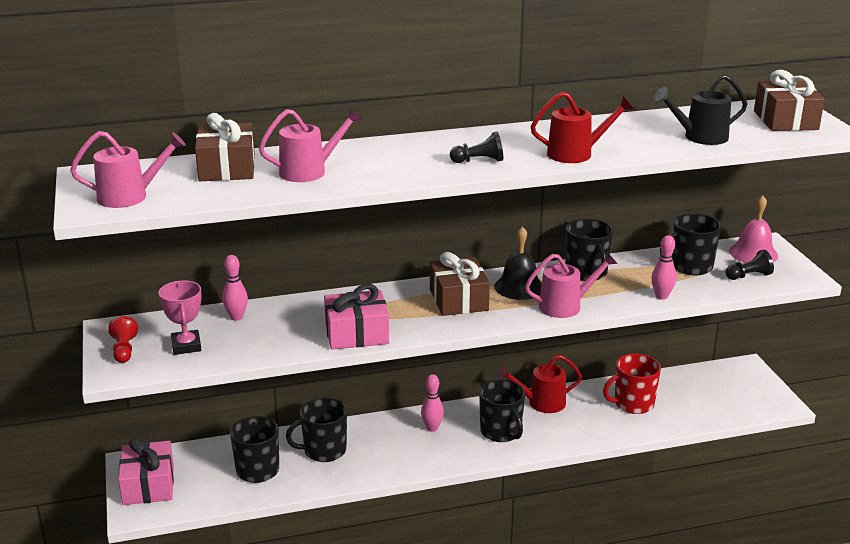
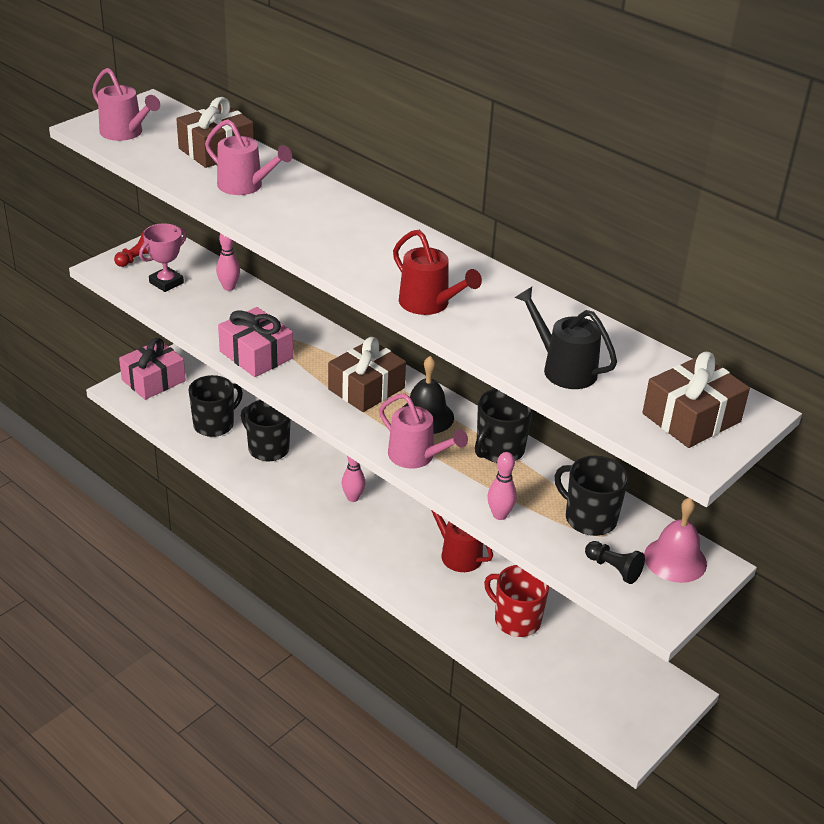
camera: 55 degrees right, 10 degrees up
black pawn [450,132,503,163] -> none
black mug [479,379,525,442] -> none

